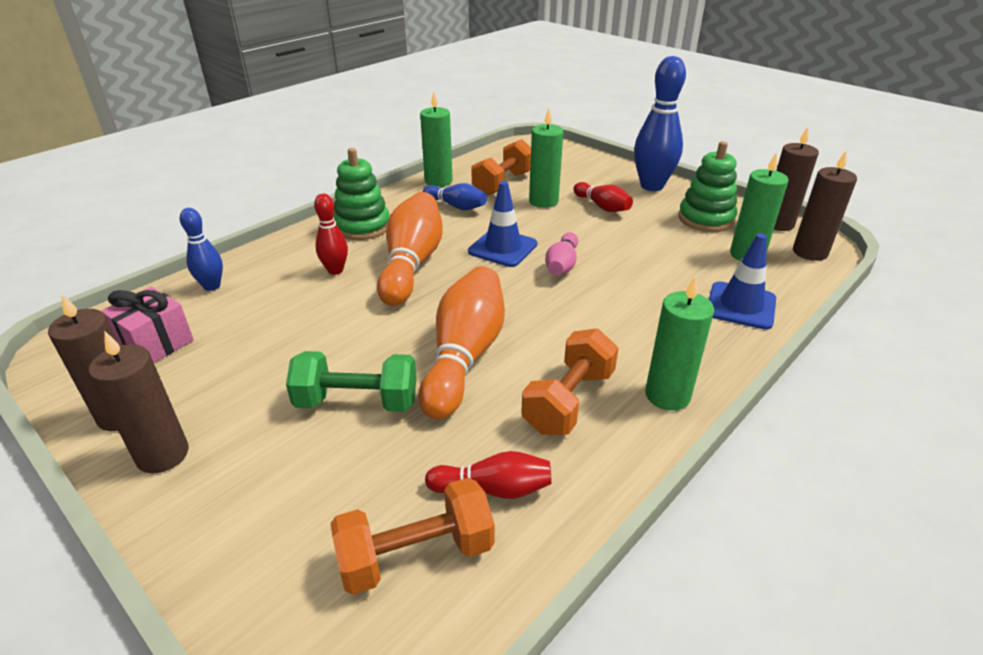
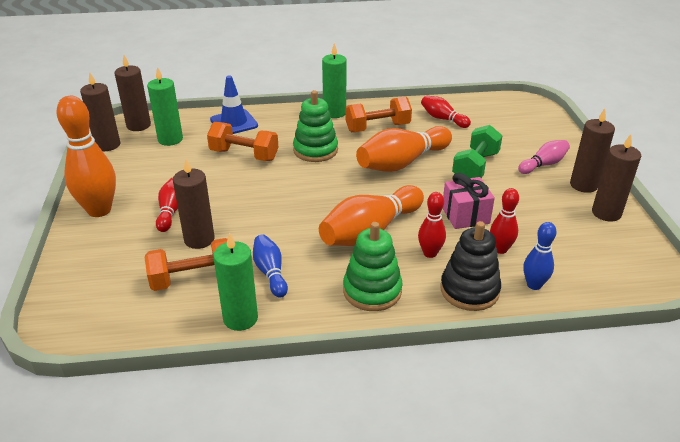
camera: 140 degrees left, 0 degrees up
pink gift [101,286,194,363] -> pink gift moved to [442,173,495,229]
green dumbbell [286,351,417,412] -> green dumbbell turned 75 degrees clockwise [452,125,503,178]
orange dumbbell [330,478,494,595] -> orange dumbbell moved to [207,122,278,161]
blue traffic cone [468,181,537,267] -> none
green candle [529,109,563,208] -> brown candle [173,159,215,249]
pink bowling pin [545,232,578,275] -> pink bowling pin moved to [518,140,570,174]
blue bowling pin [634,56,686,191] -> orange bowling pin [56,96,116,217]
green stacking toy [678,141,737,232] -> green stacking toy moved to [293,90,338,162]
none -> black stacking toy [440,221,501,311]
none -> red bowling pin [490,188,519,254]

